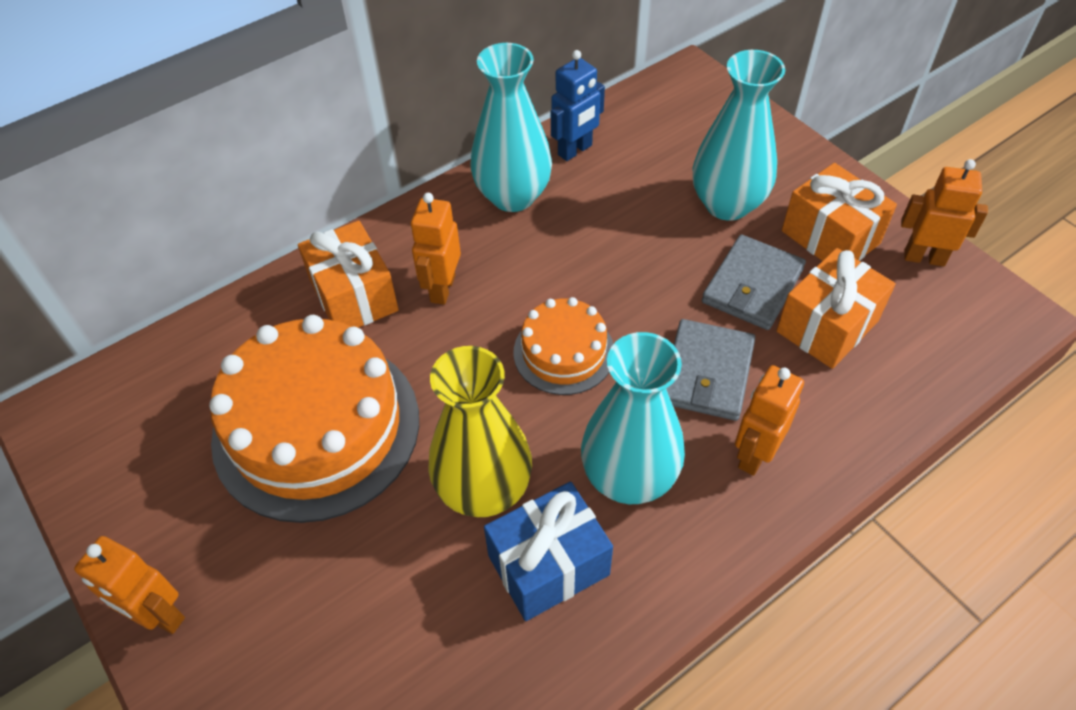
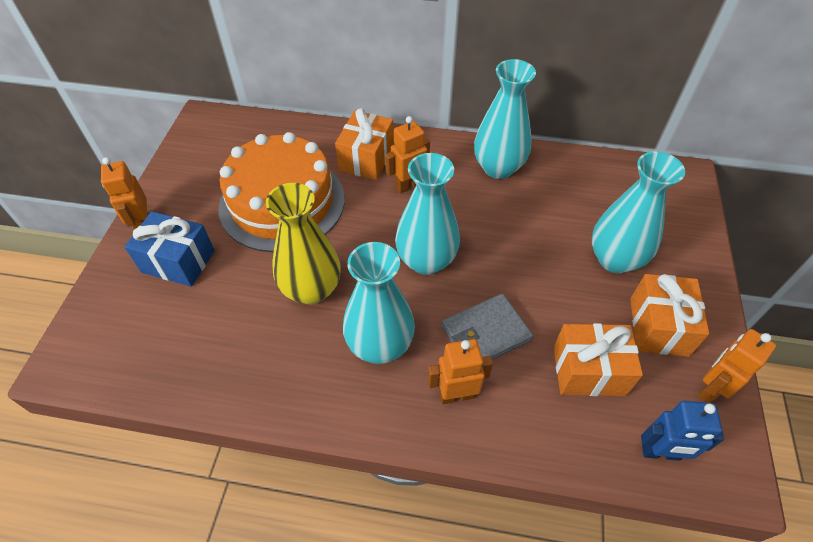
camera: 45 degrees right, 0 degrees up
blue gift [484,481,613,621] -> blue gift moved to [125,211,215,287]
orange cake [514,297,613,395] -> turquoise vase [395,153,460,275]
blue robot [551,50,605,161] -> blue robot moved to [641,401,724,461]
grey wallet [702,234,806,330] -> none
orange robot [901,159,988,266] -> orange robot turned 105 degrees counterclockwise [698,329,776,403]

